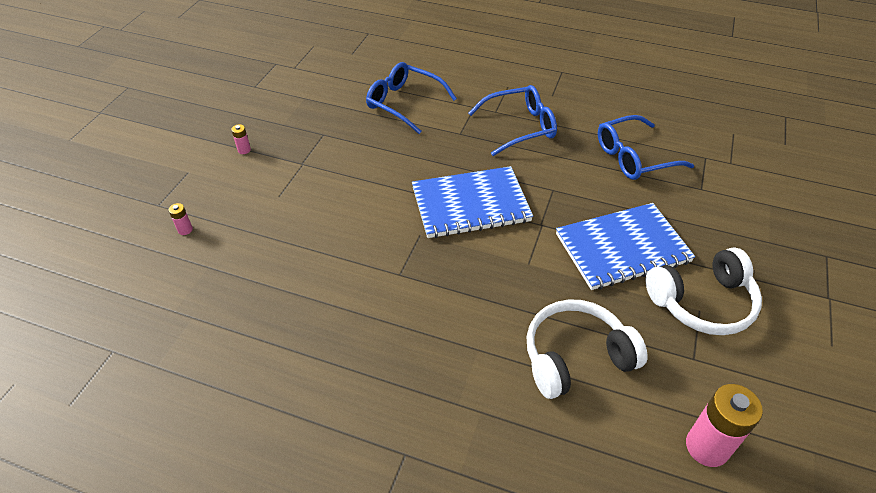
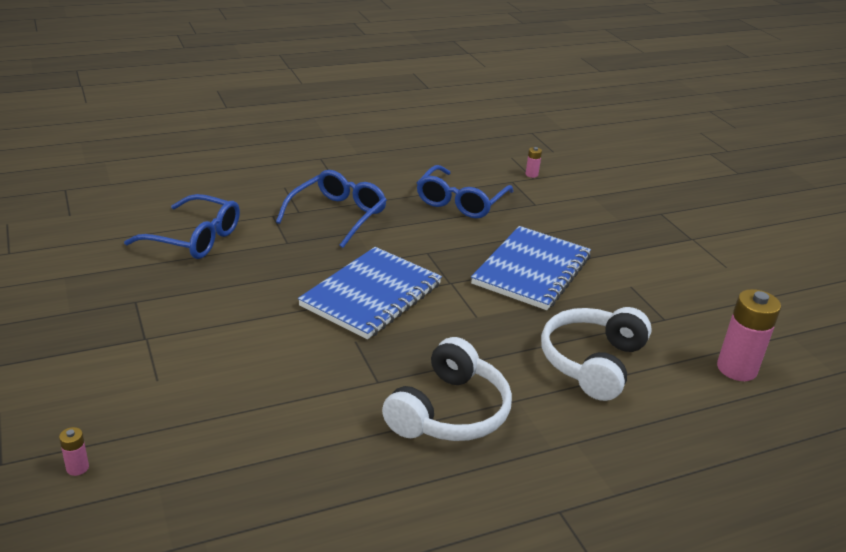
camera: 45 degrees left, 15 degrees down
pink battery [231,124,251,154] -> pink battery moved to [525,147,542,178]
blue glasses [366,62,457,134] -> blue glasses turned 150 degrees counterclockwise [124,194,240,259]
white headphones [646,247,762,335] -> white headphones moved to [382,337,512,441]

